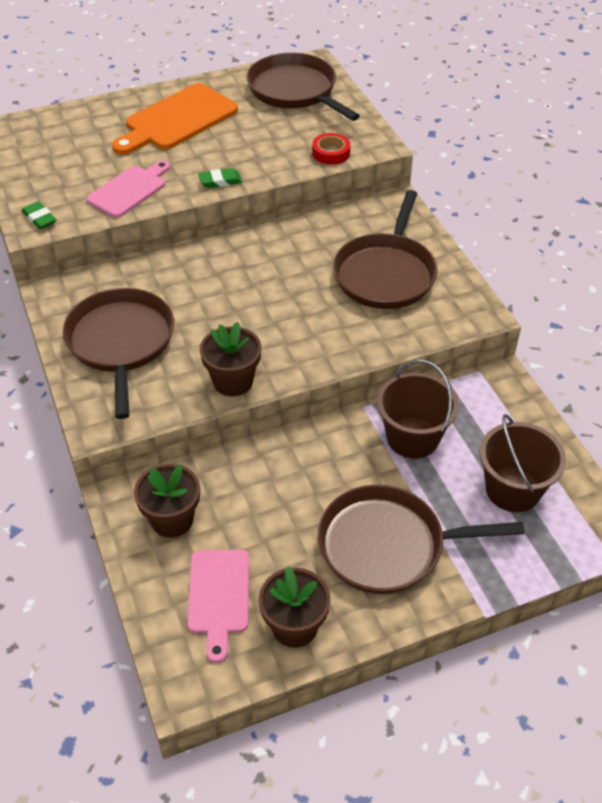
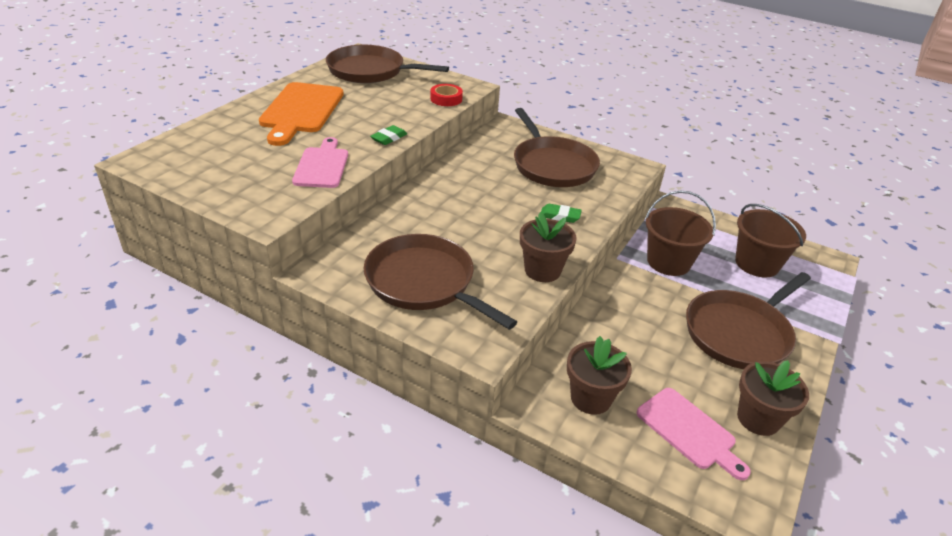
camera: 40 degrees left, 10 degrees down
green eraser [22,201,56,229] -> green eraser moved to [541,204,582,223]

